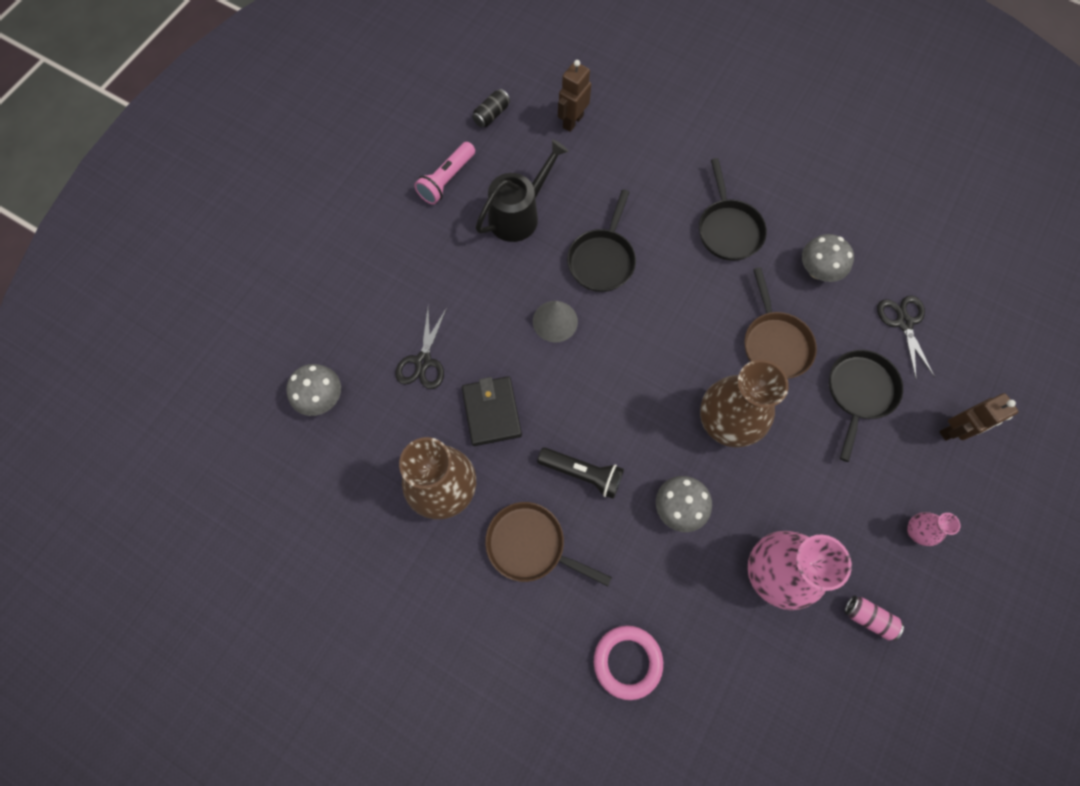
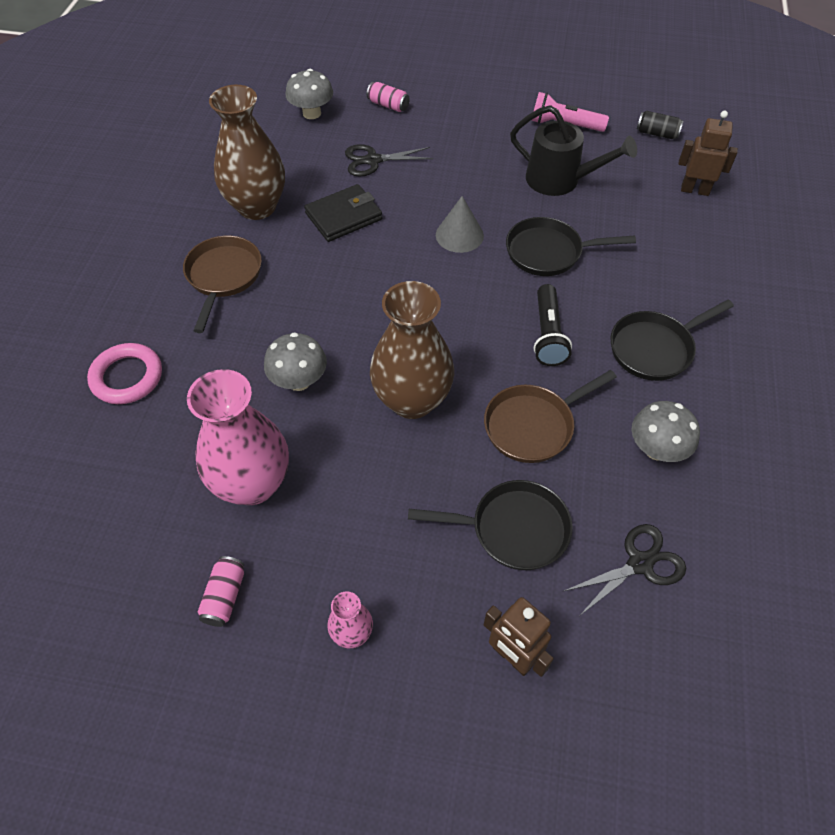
camera: 70 degrees right, 15 degrees down
black flashlight [537,448,624,499] -> black flashlight moved to [534,284,572,366]
none -> pink can [367,82,410,112]

